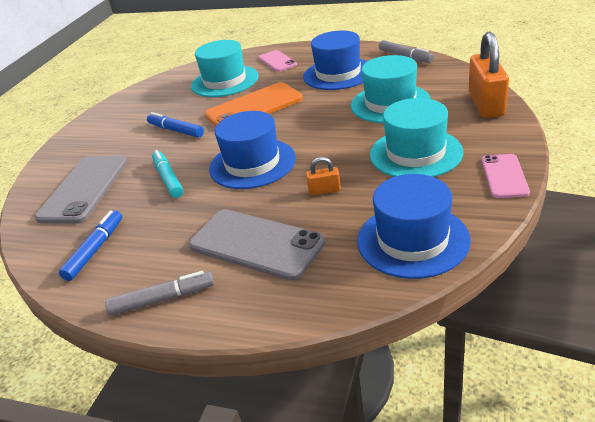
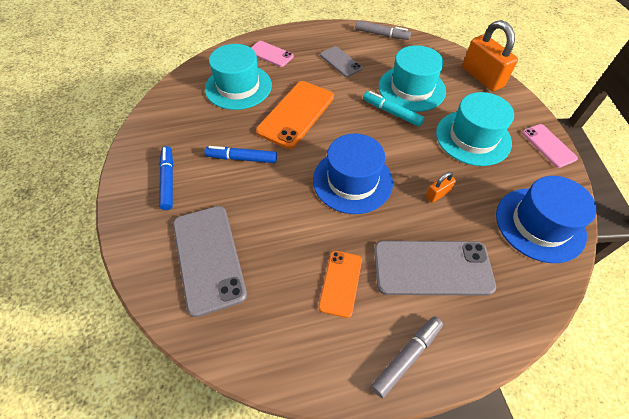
camera: 35 degrees left, 20 degrees up
blue marker [59,210,122,281] -> blue marker moved to [159,146,173,210]
turquoise marker [152,150,183,198] -> turquoise marker moved to [363,91,424,127]
blue hat [303,31,367,90] -> grey phone [320,46,362,77]
none -> orange phone [319,251,362,318]

